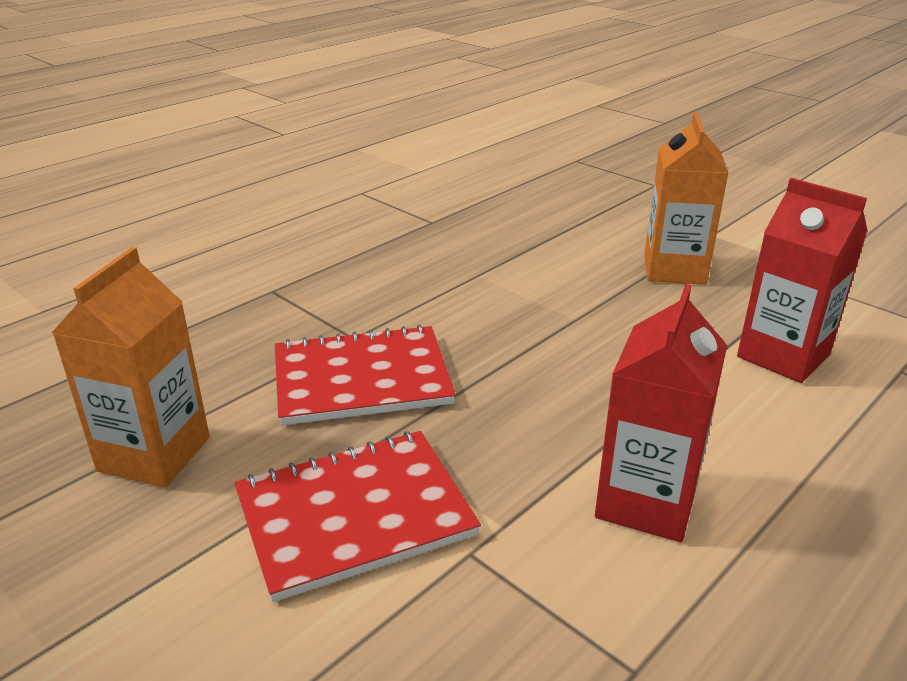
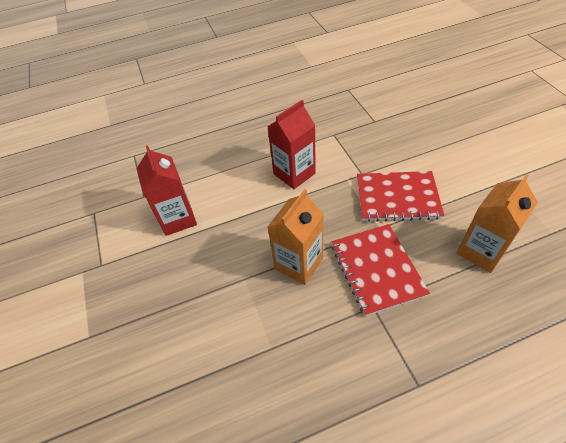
camera: 150 degrees left, 20 degrees up
red notebook [275,325,456,425] -> red notebook turned 60 degrees clockwise [331,224,430,316]
orange carton [644,112,729,285] -> orange carton moved to [268,189,324,285]

